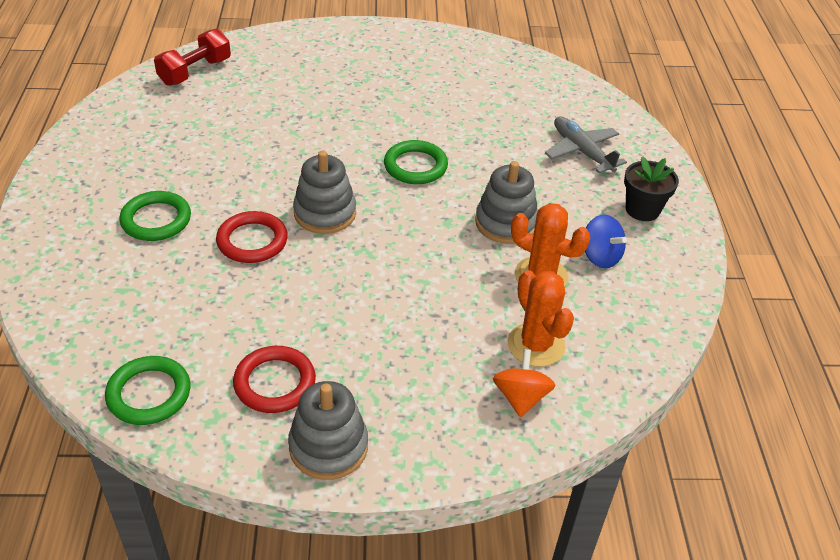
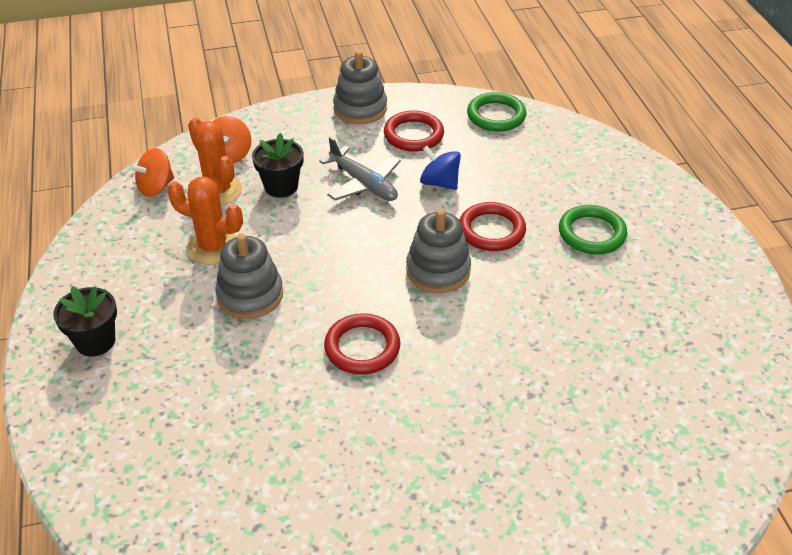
camera: 170 degrees right, 0 degrees up
red dumbbell [154,28,231,86] -> none
green ring [384,140,448,184] -> red ring [324,313,401,374]
grey plane [545,116,627,173] -> grey plane moved to [319,137,401,201]
blue spinning top [585,214,627,268] -> blue spinning top moved to [420,146,461,190]
none -> orange spinning top [130,148,174,197]
none -> black flower pot [252,133,304,198]

